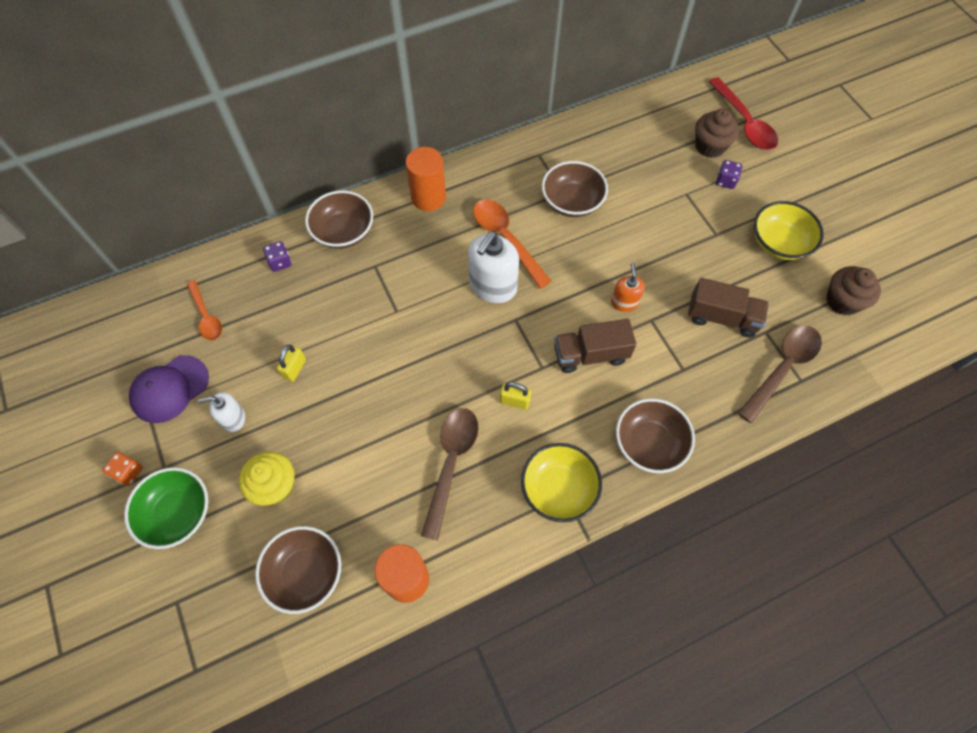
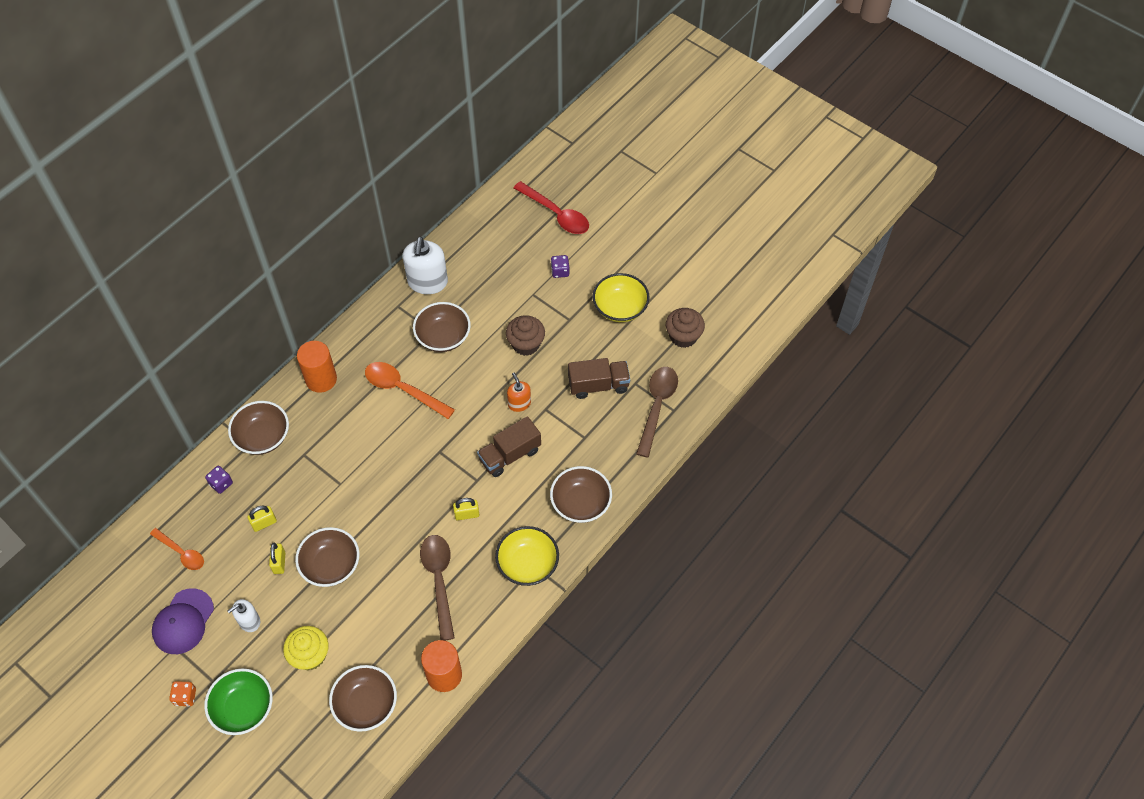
camera: 25 degrees left, 5 degrees down
white soap dispenser [468,231,519,303] -> white soap dispenser moved to [403,237,448,294]
brown cupcake [695,109,739,158] -> brown cupcake moved to [506,315,545,356]
none -> yellow padlock [247,506,277,532]
none -> brown bowl [295,527,359,587]

